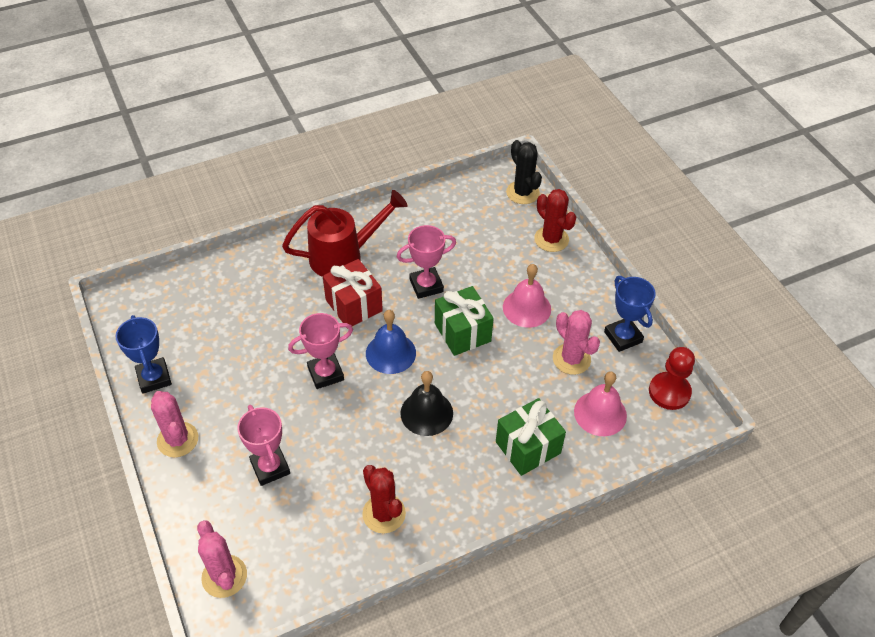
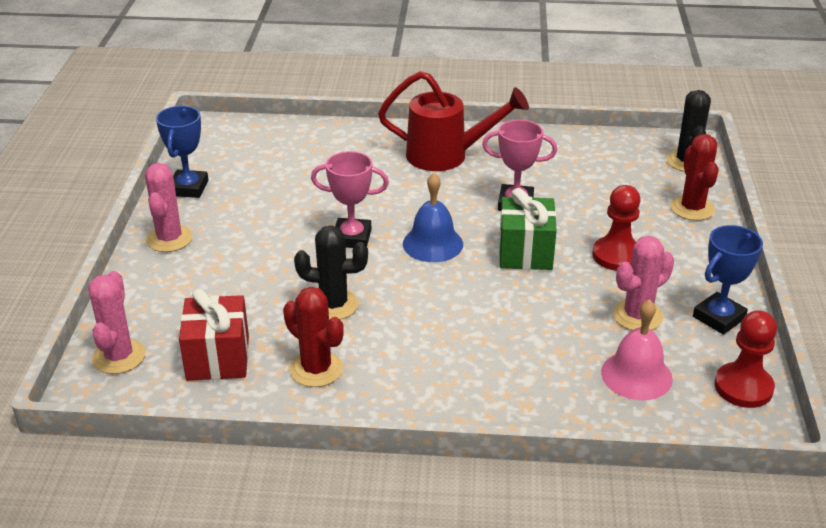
camera: 30 degrees right, 15 degrees down
pink trophy [238,405,290,486] -> none
red gift [323,259,383,329] -> red gift moved to [179,288,249,381]
red cactus [362,465,406,533] -> red cactus turned 45 degrees counterclockwise [283,287,344,387]
black bell [400,371,453,436] -> none
green gift [496,398,566,476] -> none
pink bell [503,264,551,328] -> red pawn [592,185,641,271]
pink cactus [553,310,600,375] -> pink cactus turned 60 degrees clockwise [613,236,674,330]
blue trophy [604,276,656,352] -> blue trophy turned 45 degrees clockwise [693,225,763,335]
none -> black cactus [294,225,368,320]

